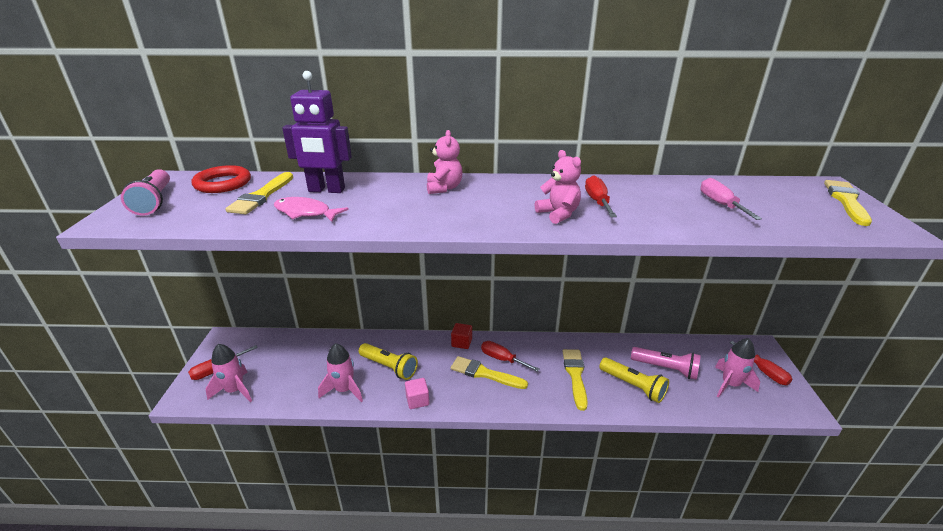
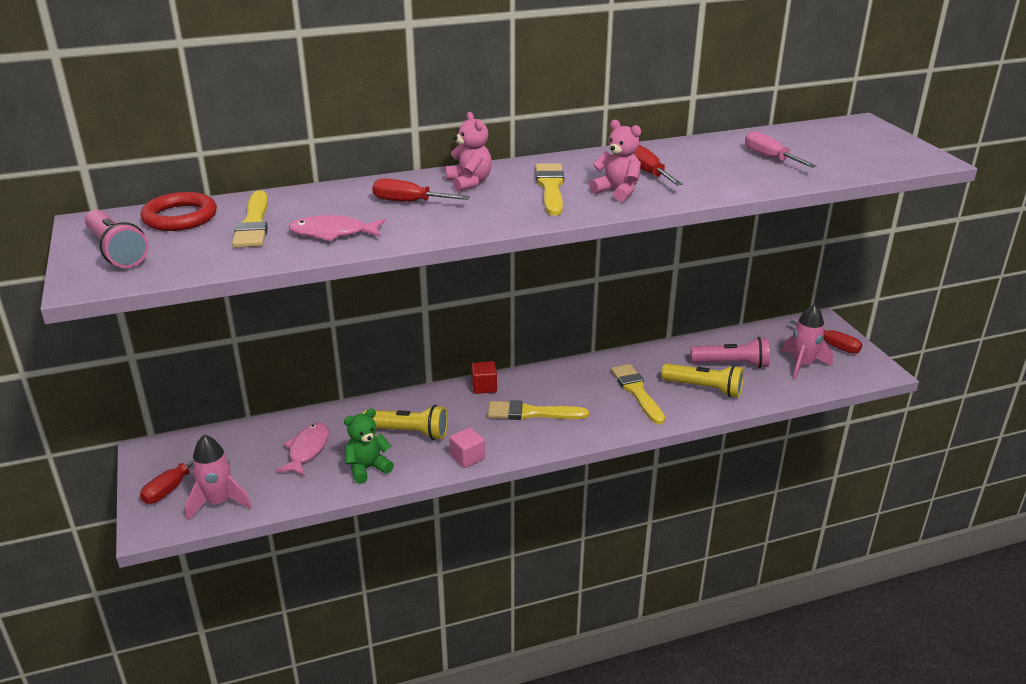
camera: 20 degrees left, 0 degrees up
purple robot [282,71,352,193] -> none
pink rocket [318,343,363,403] -> green teddy bear [344,408,394,484]
red screwdriver [481,341,539,372] -> red screwdriver moved to [372,179,470,202]
yellow brush [824,180,872,226] -> yellow brush moved to [536,163,564,216]
none -> pink fish [276,423,329,476]

